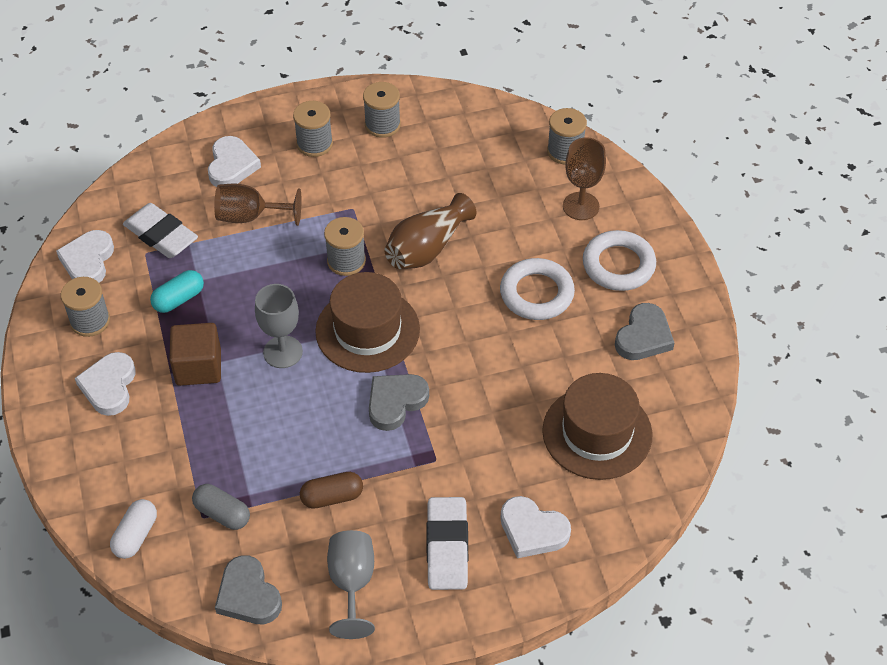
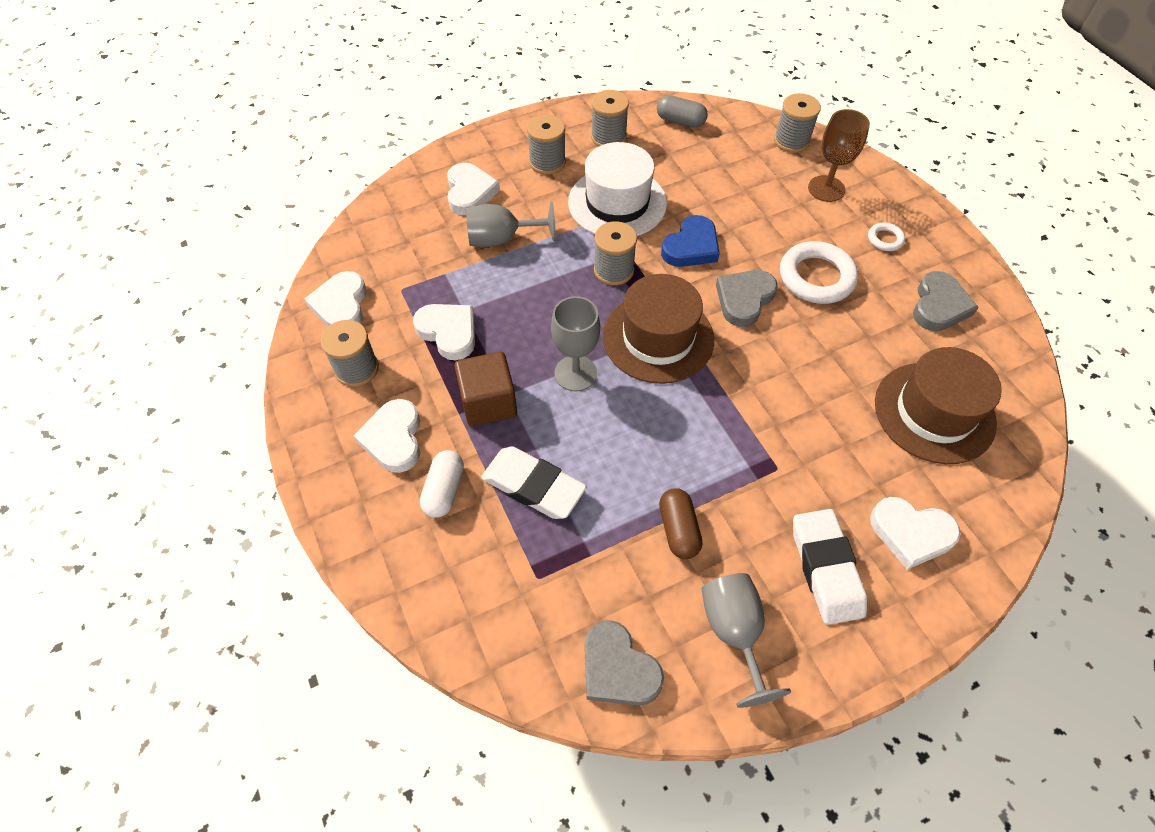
camera: 10 degrees left, 5 degrees up
white capsule [110,499,157,559] -> white capsule moved to [420,450,464,518]
white eraser [123,203,198,258] -> white eraser moved to [481,446,587,519]
turquoise capsule [150,270,204,313] -> white heart [413,304,475,360]
grey capsule [192,484,250,530] -> grey capsule moved to [657,95,708,128]
brown goblet [214,183,301,226] -> grey goblet [466,201,556,247]
brown capsule [300,472,363,509] -> brown capsule turned 75 degrees counterclockwise [659,488,702,559]
grey heart [369,374,429,431] -> grey heart moved to [716,270,778,327]
brown vase [385,193,477,269] -> blue heart [661,215,720,267]
white ring [583,230,656,291] -> white ring [868,223,905,251], size x0.49
none -> white hat [568,142,667,236]

